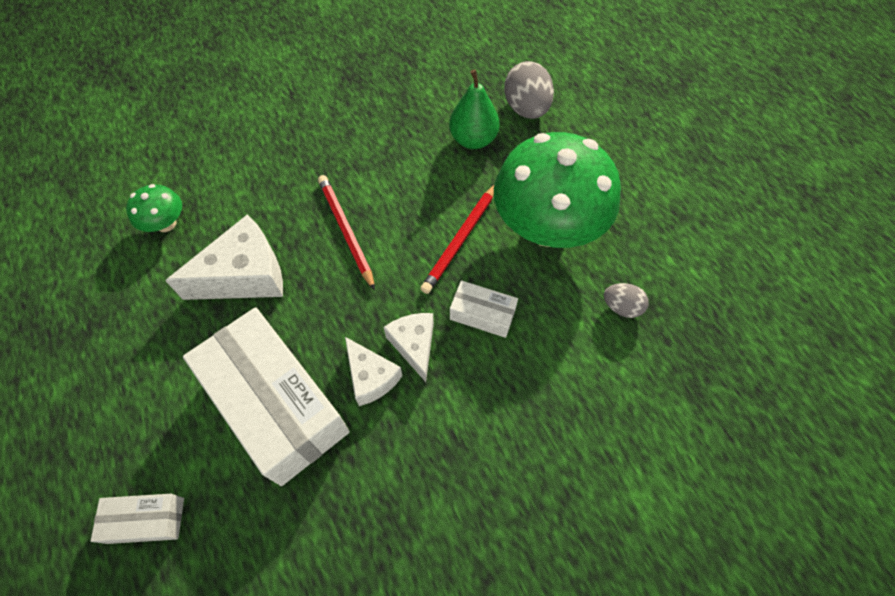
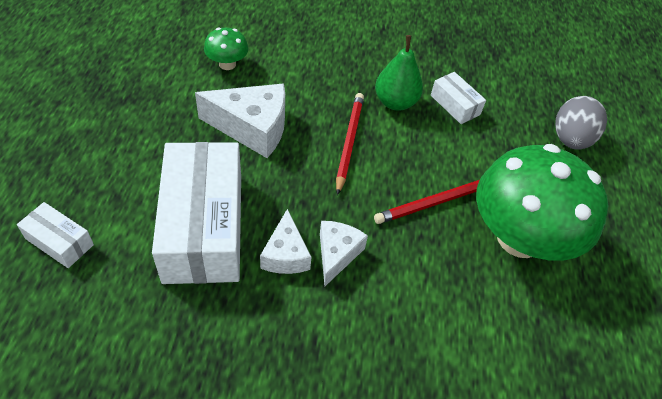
camera: 30 degrees right, 10 degrees down
green pear [449,69,500,149] -> green pear moved to [375,35,423,111]
white box [450,280,518,338] -> white box moved to [431,72,486,124]
grey egg [604,283,649,318] -> none

